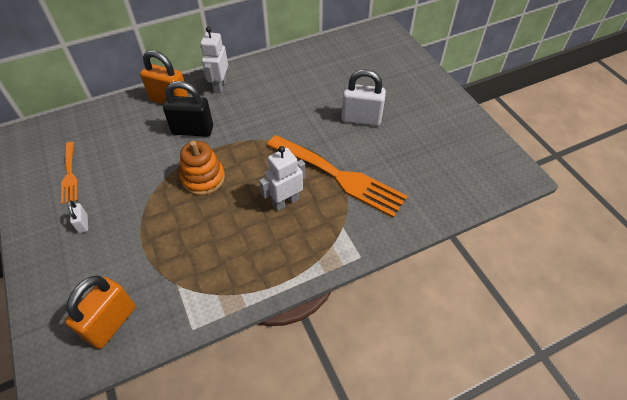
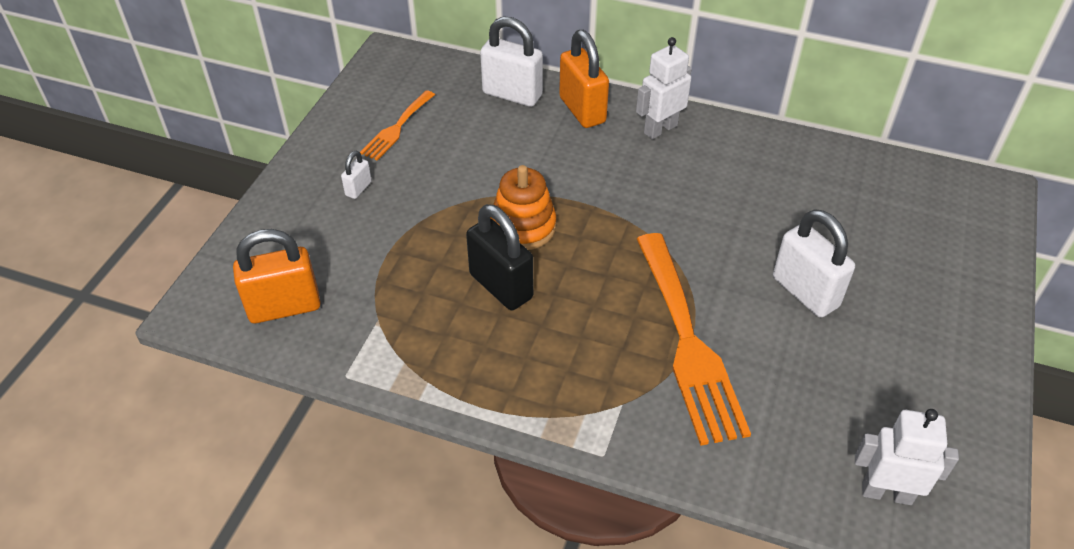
camera: 45 degrees right, 5 degrees down
black padlock [163,81,213,137] -> black padlock moved to [466,204,533,310]
white robot [259,146,306,211] -> white robot moved to [855,409,959,505]
none -> white padlock [480,16,543,107]

